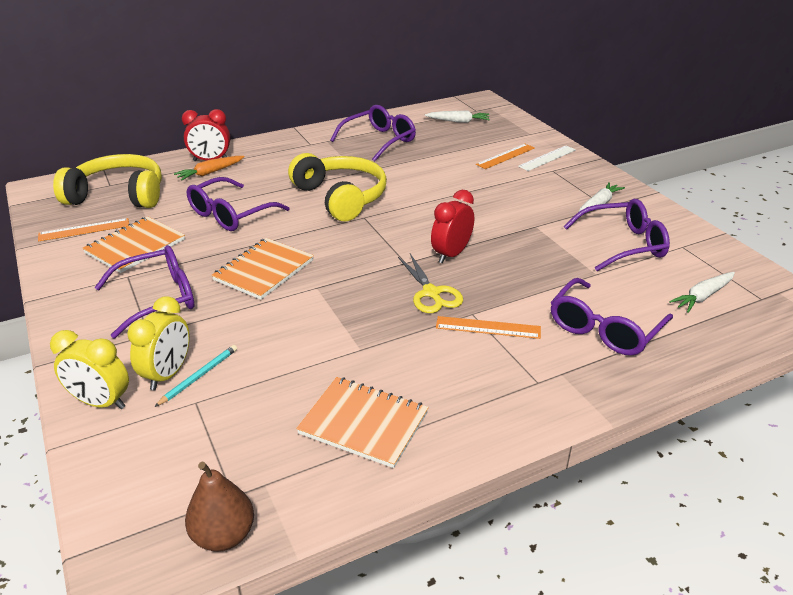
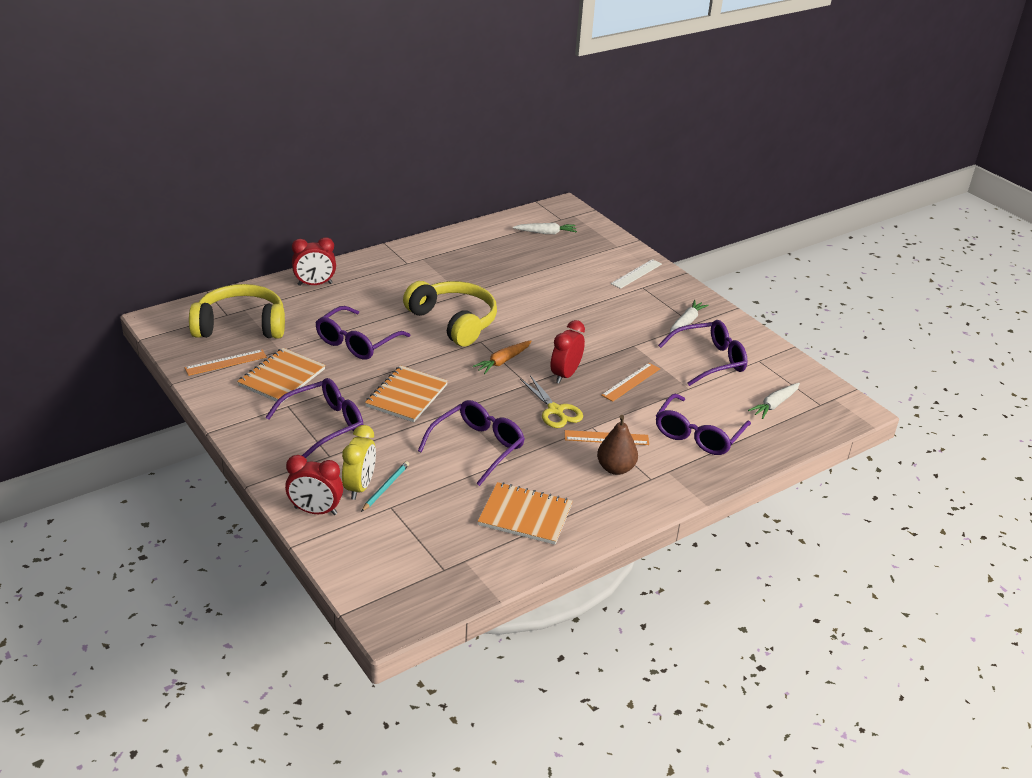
camera: 10 degrees left, 0 degrees up
yellow clock [50,330,129,409] -> red clock [285,455,343,515]
orange carrot [174,156,245,181] -> orange carrot moved to [473,340,531,374]
brown pear [185,462,254,551] -> brown pear moved to [597,415,638,475]
purple glasses [330,105,416,162] -> purple glasses moved to [418,400,525,486]
orange ruler [476,144,535,169] -> orange ruler moved to [601,363,660,402]

